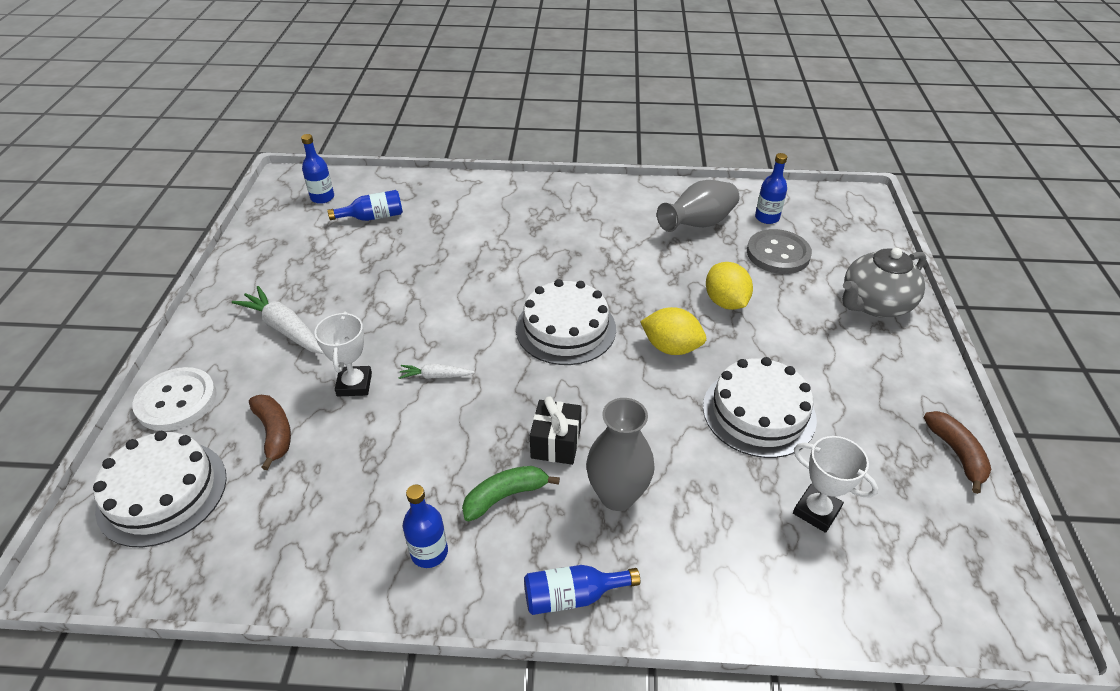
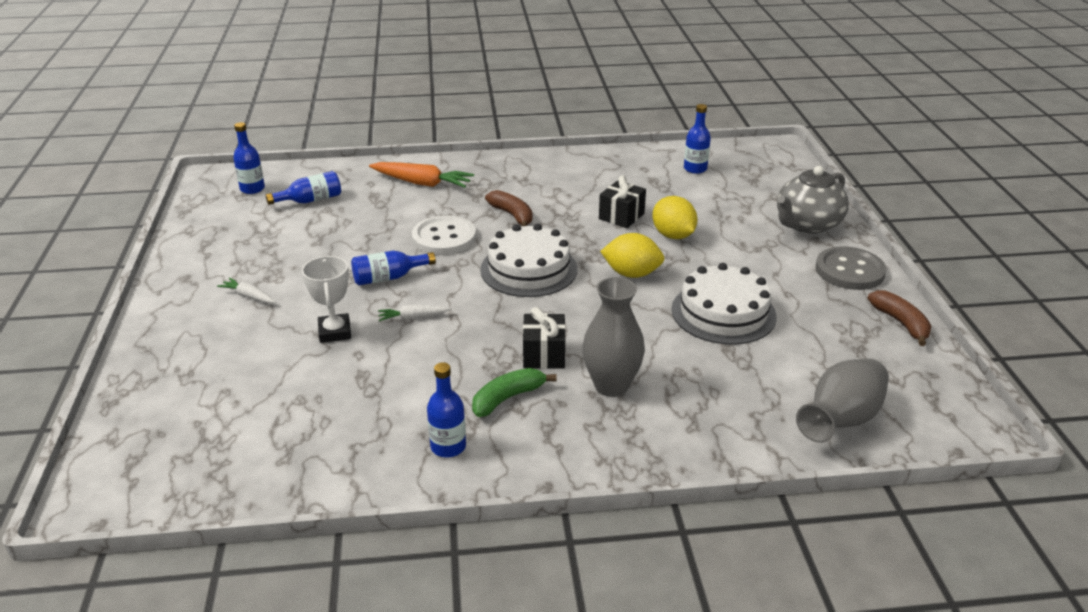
camera: 10 degrees left, 10 degrees down
white cake [93,431,227,547] -> none
white button [132,367,217,431] -> white button moved to [412,215,476,255]
white carrot [232,286,324,354] -> white carrot [217,278,276,303], size x0.54
brown banana [249,395,291,470] -> brown banana moved to [485,190,533,226]
blue bottle [524,565,640,615] -> blue bottle moved to [351,251,436,285]
grey vase [657,180,739,232] -> grey vase moved to [796,359,889,443]
grey button [747,229,812,274] -> grey button moved to [816,246,886,290]
white trophy [793,436,878,533] -> none
none -> orange carrot [369,162,474,188]
none -> black gift [599,175,646,228]

